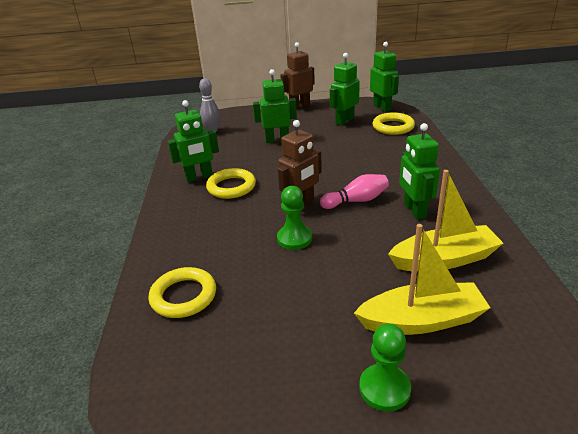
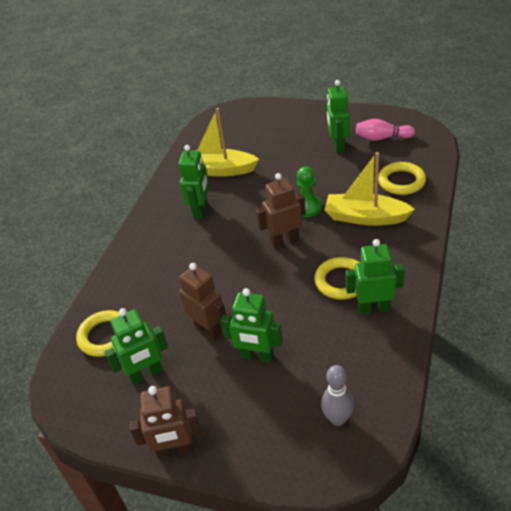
camera: 155 degrees left, 10 degrees up
pink bowling pin [320,174,389,209] -> pink bowling pin moved to [356,119,415,141]
yellow boat [354,224,491,335] -> yellow boat moved to [325,152,415,226]
green pawn [359,324,411,412] -> none
green robot [370,42,399,112] -> green robot moved to [327,80,350,153]
none -> brown robot [179,263,226,341]

